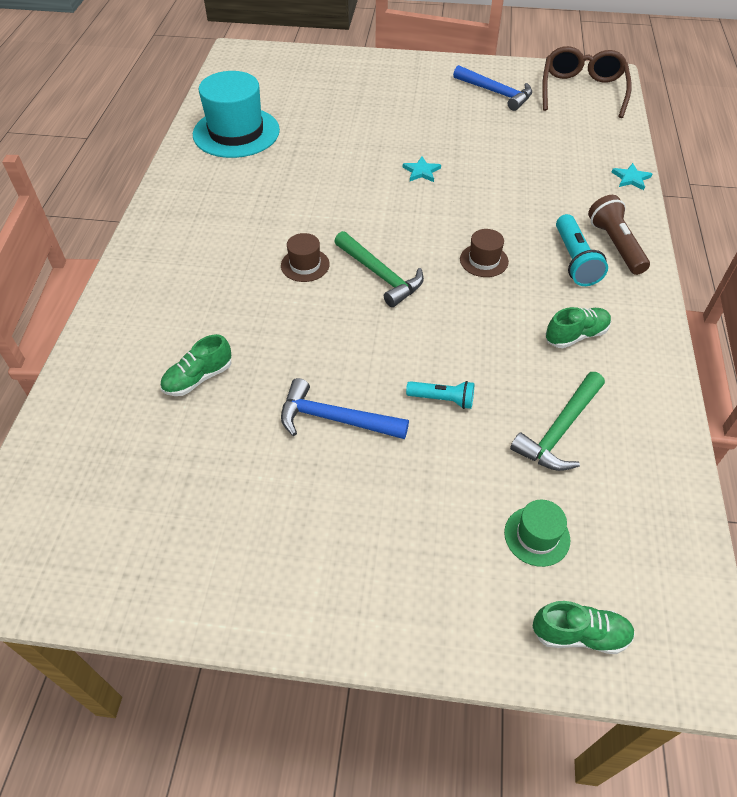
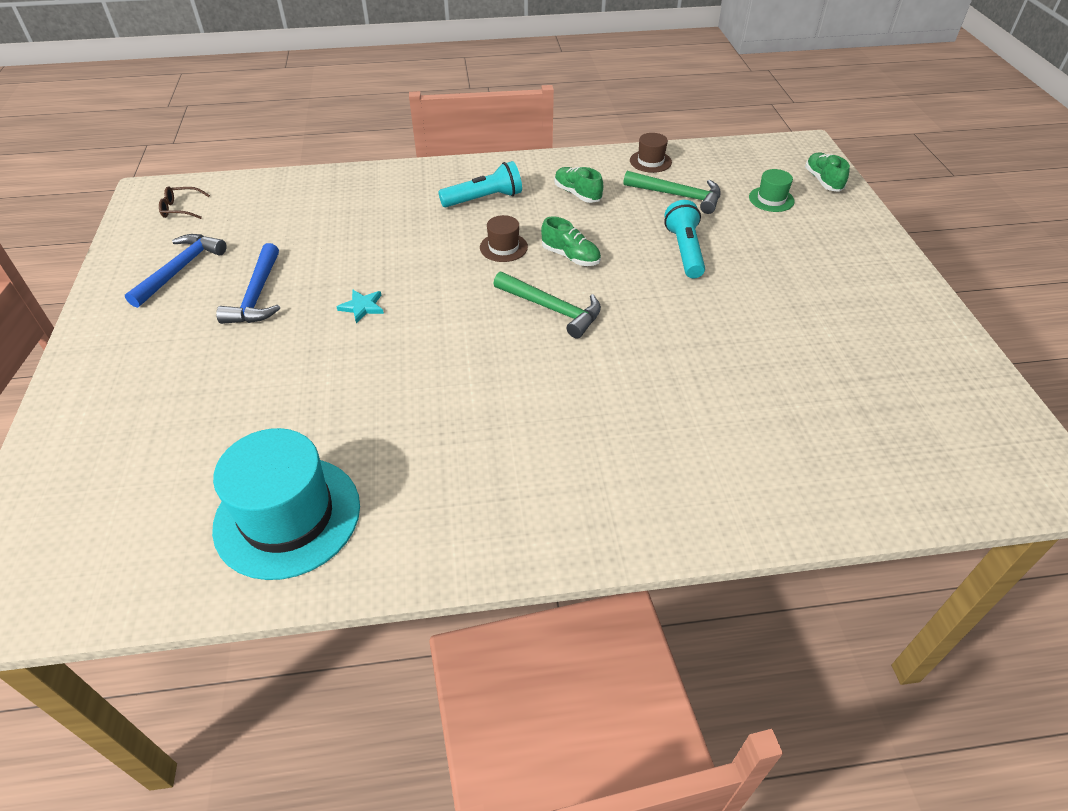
camera: 105 degrees left, 5 degrees down
green shoe [160,334,232,396] -> green shoe moved to [541,217,601,266]
brown hat [281,233,330,282] -> brown hat moved to [630,133,672,173]
blue hammer [281,378,409,439] -> blue hammer moved to [216,243,280,324]
green hammer [334,231,424,307] -> green hammer turned 90 degrees clockwise [493,272,601,339]
turquoise flashlight [406,381,474,409] -> turquoise flashlight [664,200,705,278], size x1.55
brown glasses [542,46,632,118] -> brown glasses [159,186,210,219], size x0.45
brown flashlight [588,195,650,275] -> none
turquoise star [611,163,652,190] -> none

